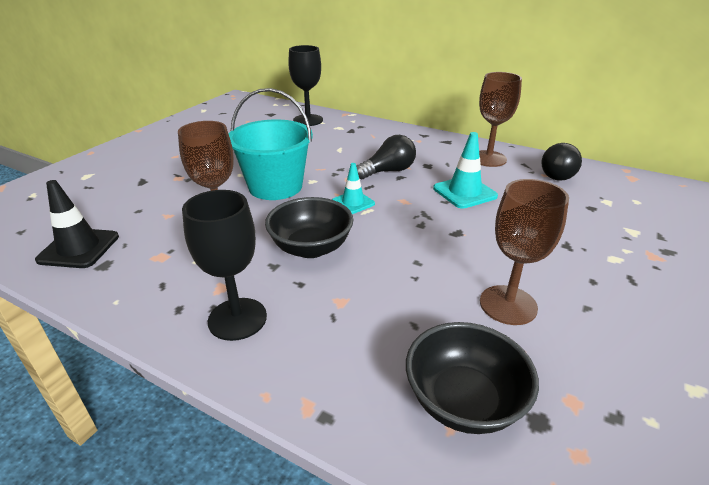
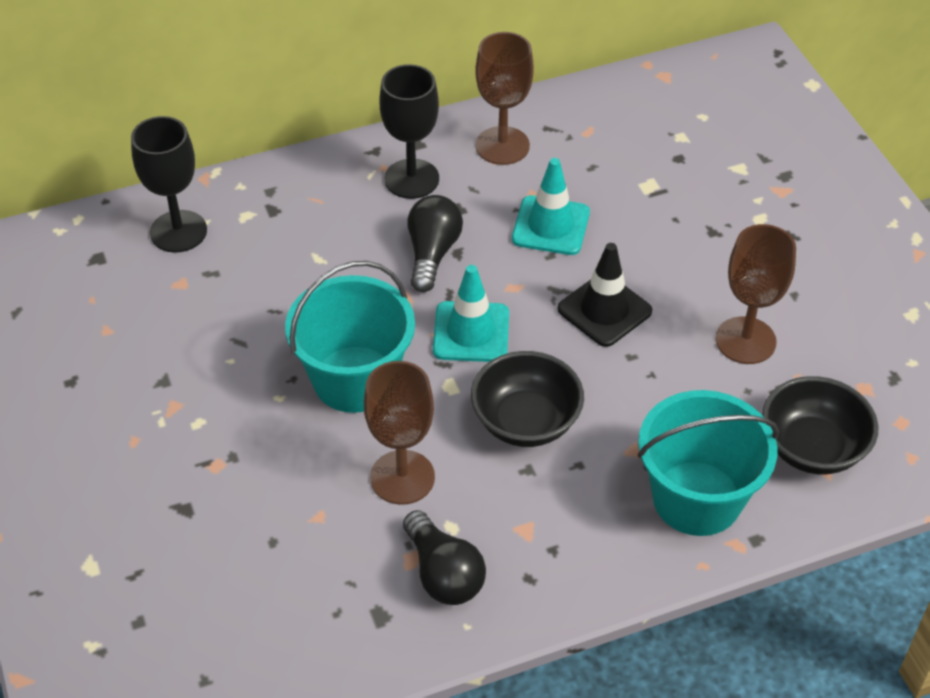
camera: 50 degrees left, 15 degrees up
black traffic cone [35,180,119,268] -> black traffic cone moved to [558,243,652,347]
black goblet [182,190,267,341] -> black goblet moved to [379,64,439,199]
turquoise traffic cone [332,163,375,214] -> turquoise traffic cone [433,265,509,362], size x1.51
black light bulb [541,143,582,181] -> black light bulb moved to [403,510,486,605]
none -> turquoise bucket [638,390,779,536]

